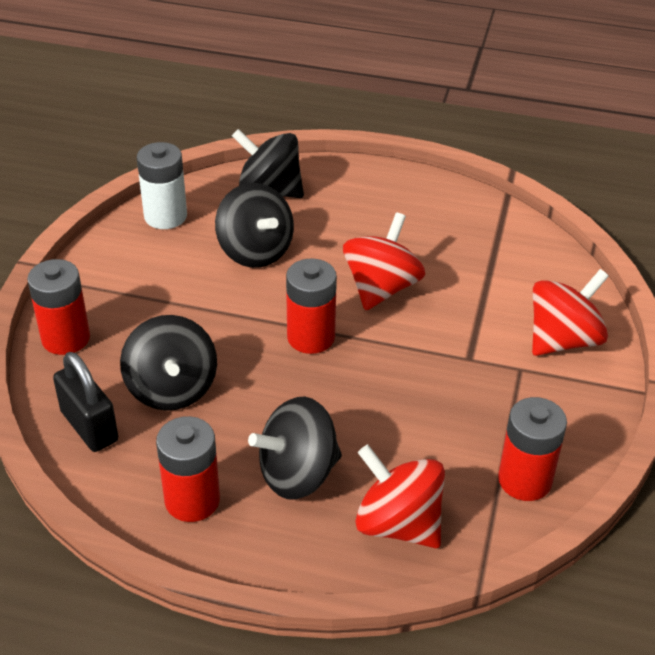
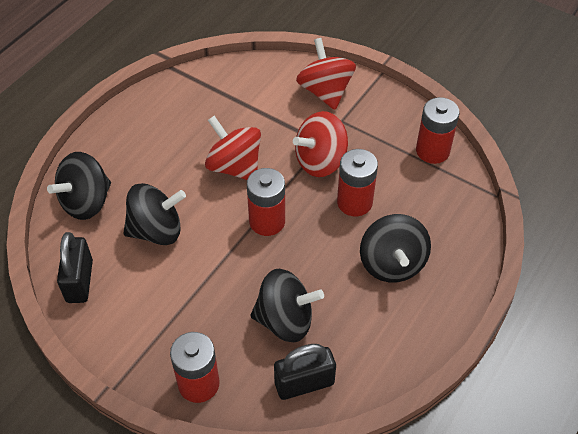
camera: 70 degrees left, 10 degrees up
white battery [137,142,187,229] -> black padlock [57,232,93,303]
red battery [156,416,220,522] -> red battery moved to [337,149,378,216]
red spinning top [355,445,445,548] -> red spinning top moved to [293,111,348,177]

